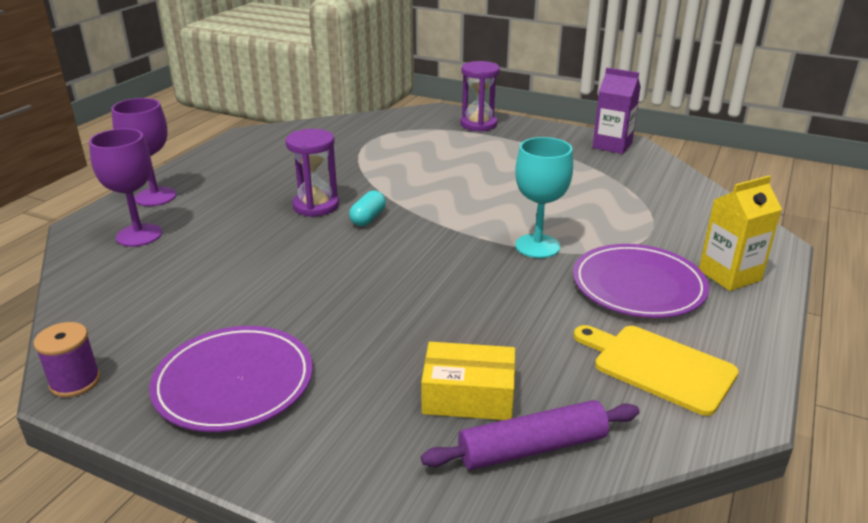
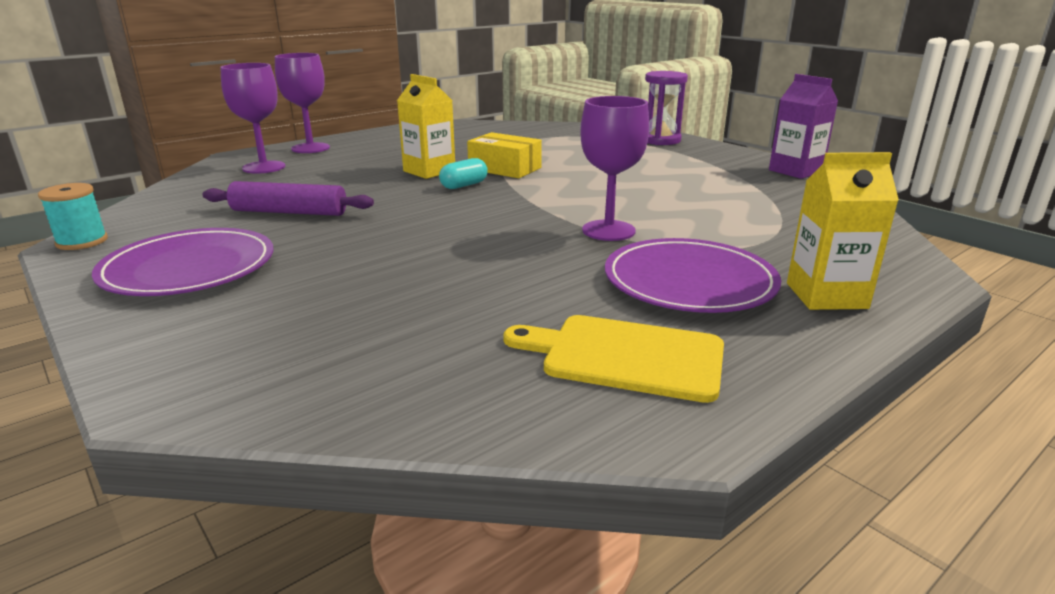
camera: 25 degrees right, 5 degrees down
purple spool [34,322,100,397] -> turquoise spool [38,183,108,250]
purple hourglass [286,129,339,217] -> yellow carton [397,74,455,179]
yellow box [421,342,515,420] -> yellow box moved to [467,132,542,178]
purple rolling pin [421,400,640,470] -> purple rolling pin moved to [202,181,374,216]
turquoise goblet [515,137,573,258] -> purple goblet [580,96,649,241]
yellow cutting board [574,325,739,416] -> yellow cutting board turned 45 degrees counterclockwise [504,315,724,403]

